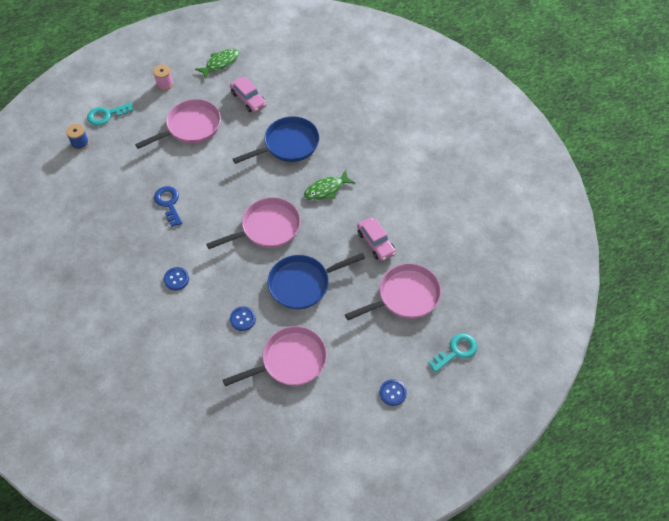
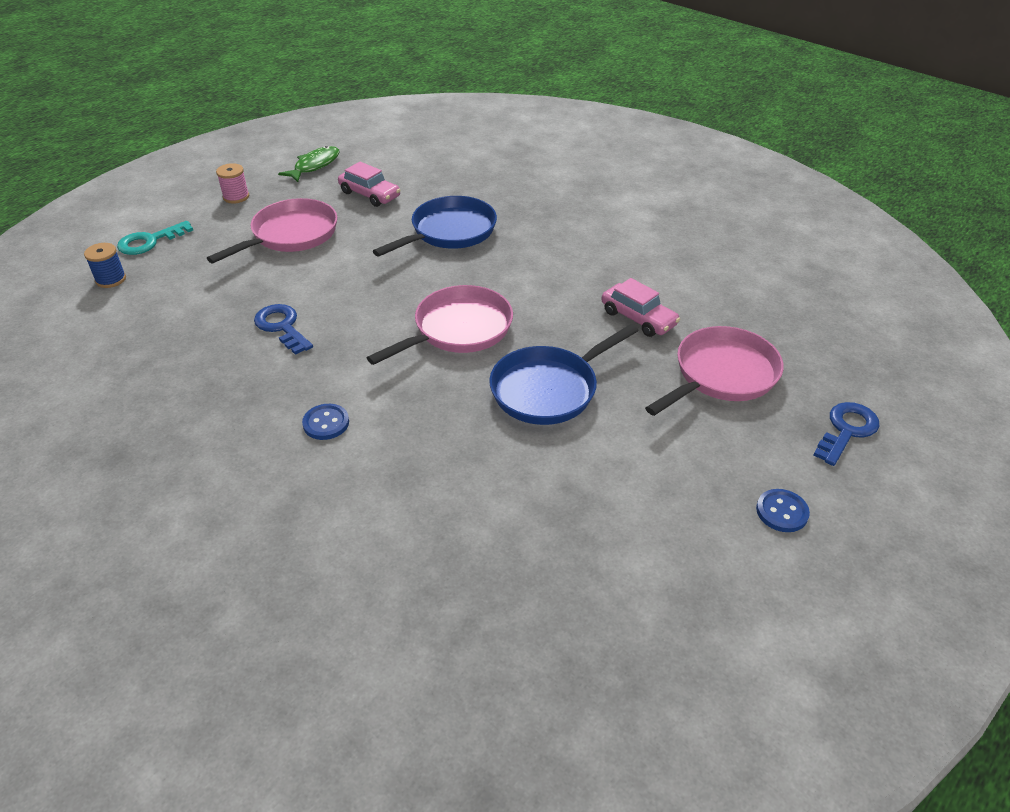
camera: 15 degrees left, 15 degrees down
pink pan [223,326,327,386] -> none
blue button [230,307,256,331] -> none
green fish [304,170,355,200] -> none
turquoise key [428,334,477,373] -> blue key [813,402,880,466]

